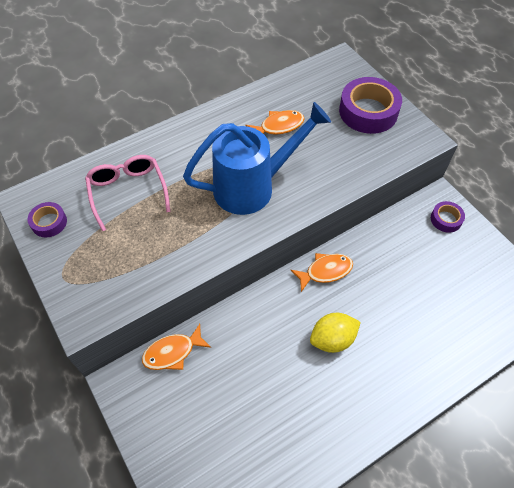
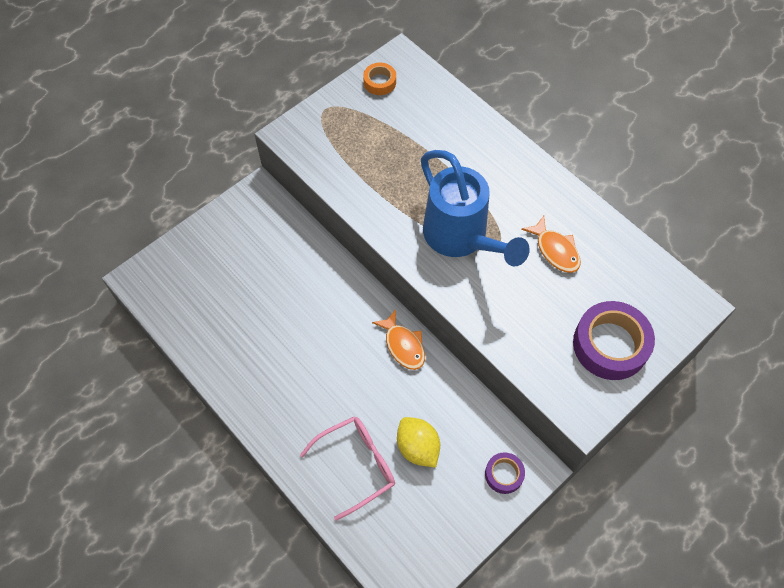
camera: 80 degrees right, 5 degrees up
purple tape [27,202,67,237] -> orange tape [363,63,396,95]
pink glasses [85,155,170,231] -> pink glasses moved to [300,416,395,521]
orange fish [142,324,211,370] -> none
yellow lemon [310,313,361,353] -> yellow lemon moved to [397,417,440,468]

